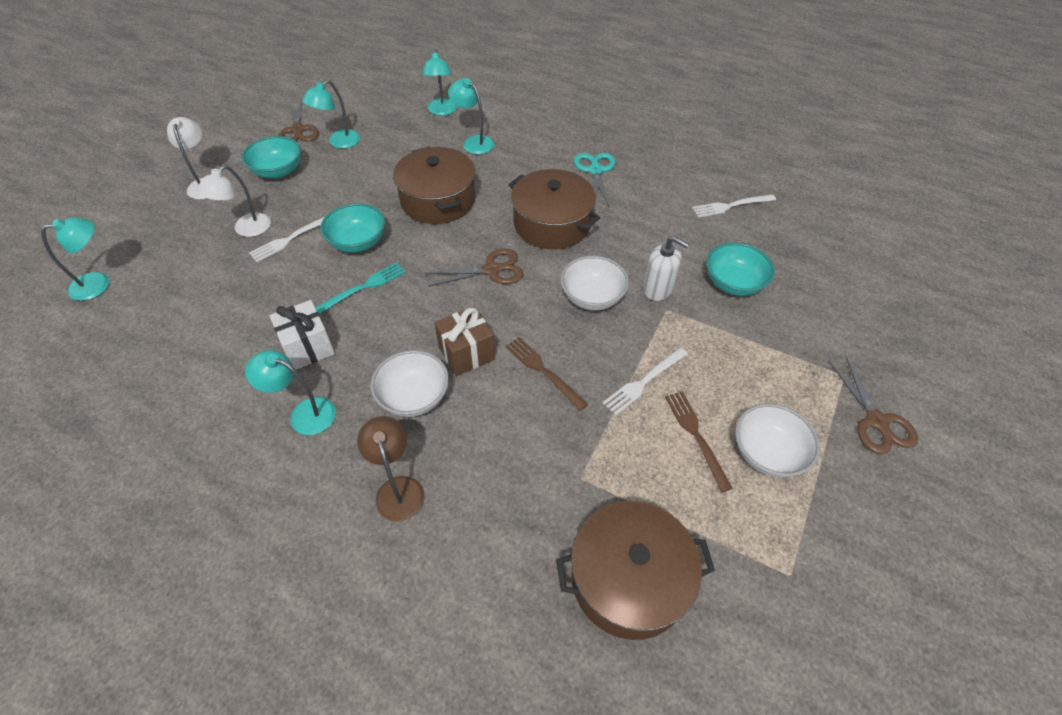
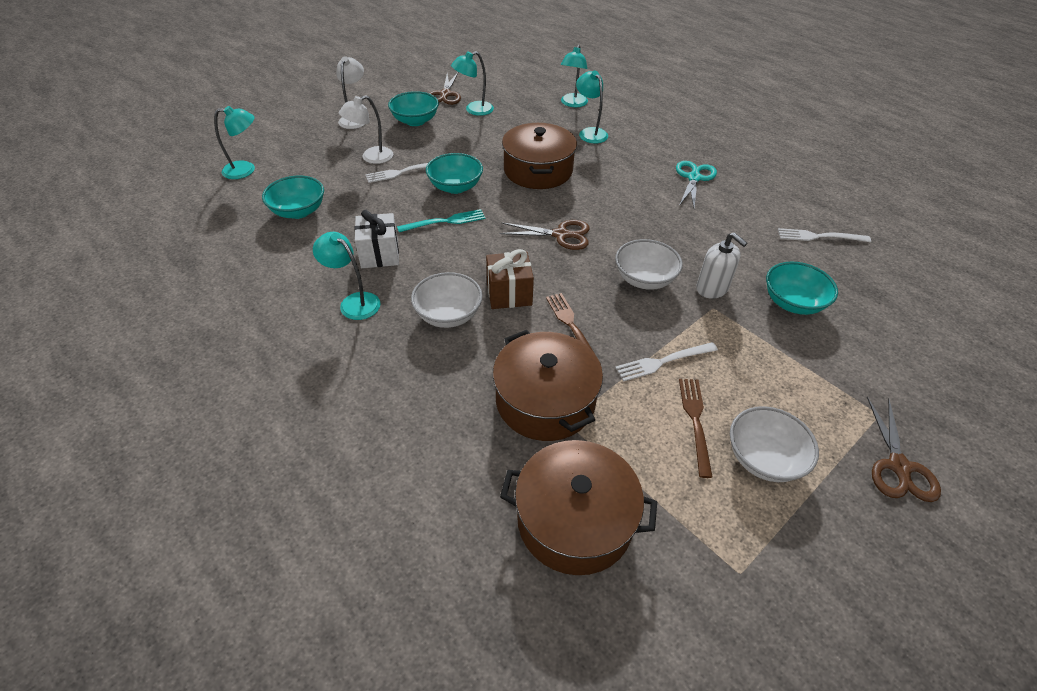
camera: 20 degrees right, 5 degrees down
brown lamp [357,416,425,522] -> none
brown pot [508,169,600,249] -> brown pot moved to [493,330,603,441]
none -> turquoise bowl [262,176,324,219]

